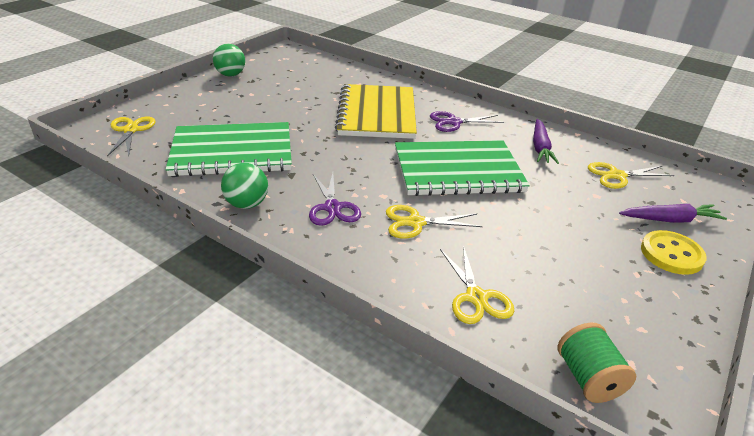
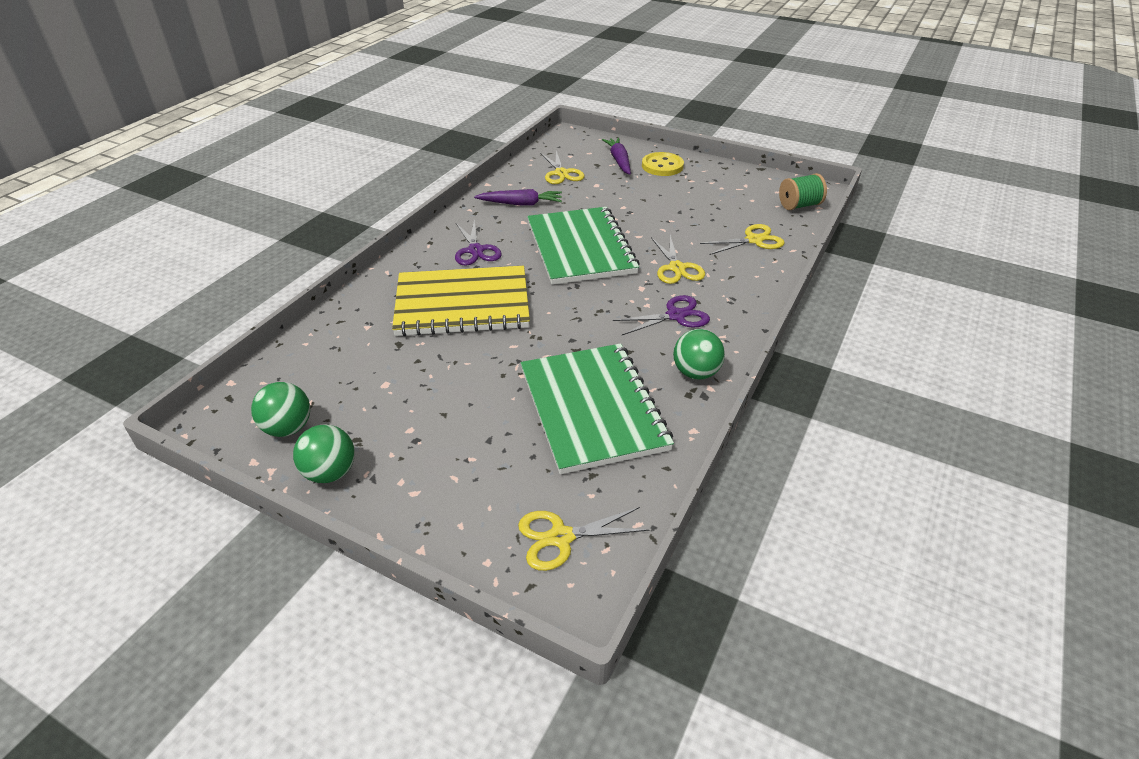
camera: 95 degrees left, 5 degrees up
none -> green ball [251,382,310,437]

